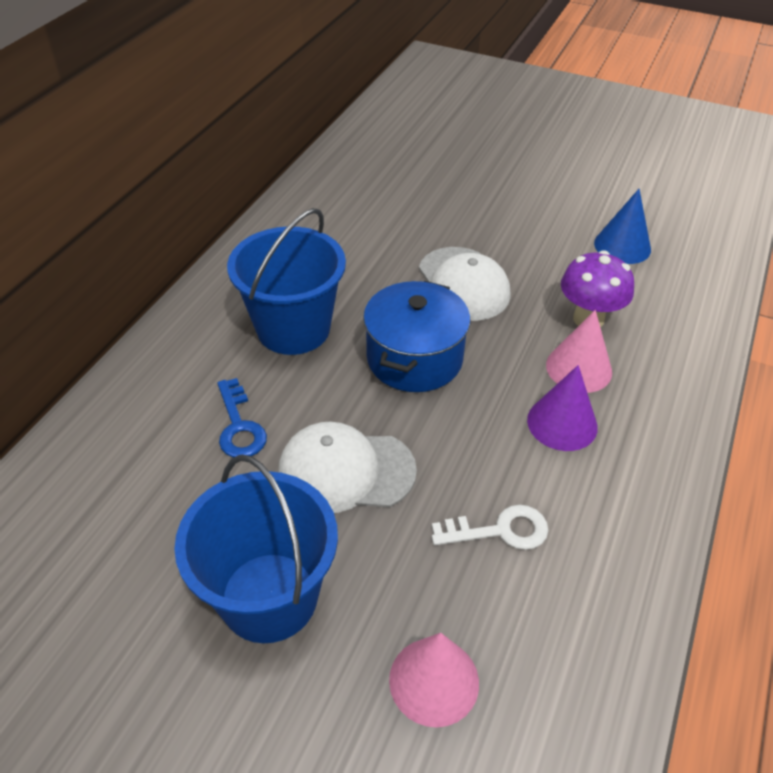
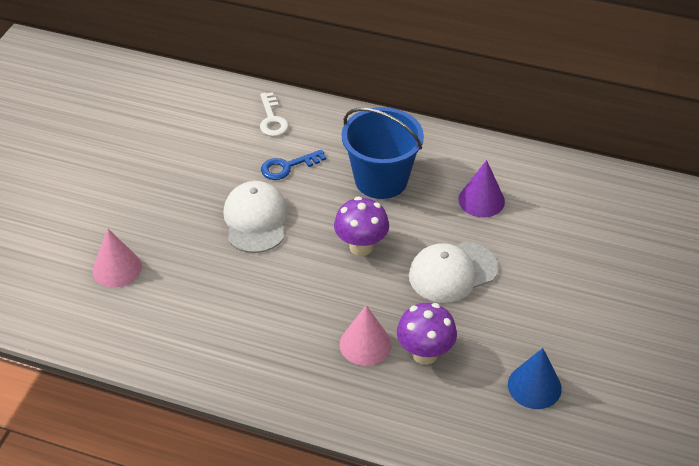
camera: 85 degrees right, 0 degrees up
blue bucket [174,455,338,643] -> none
blue pot [363,281,470,392] -> purple mushroom [334,197,389,256]
white key [432,505,549,550] -> white key moved to [260,92,289,136]
purple cone [527,365,598,451] -> purple cone moved to [458,160,505,217]

